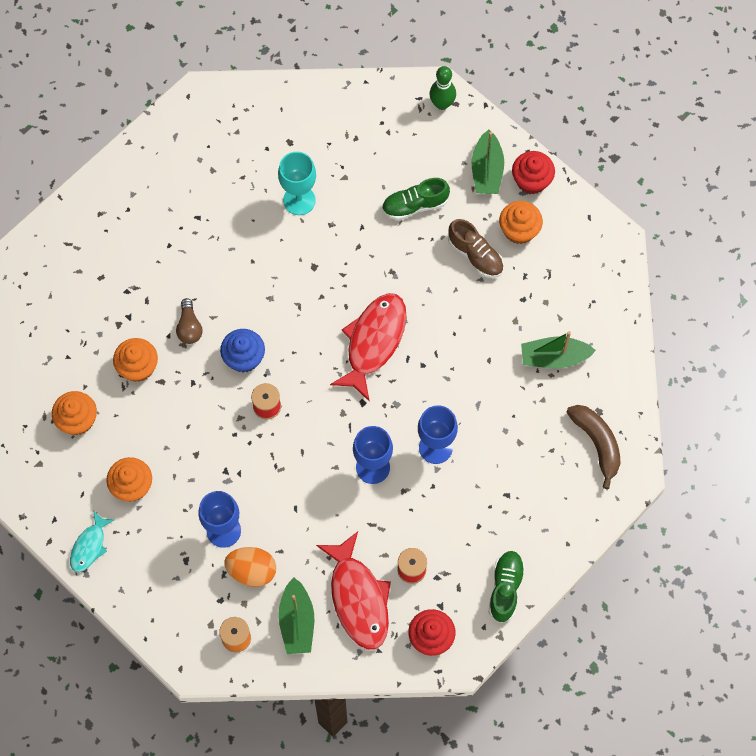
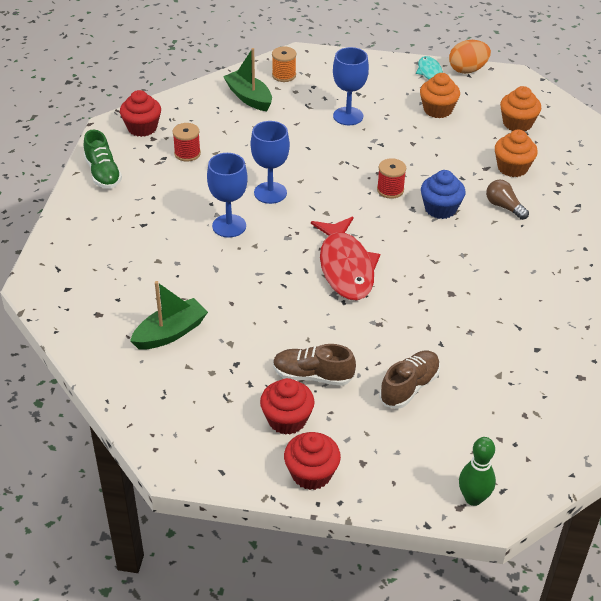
camera: 145 degrees right, 25 degrees down
orange egg [224,547,276,587] -> orange egg moved to [449,40,491,74]
turquoise goblet [278,152,316,215] -> none
red fish [316,531,391,650] -> none
green shoe [382,178,450,220] -> brown shoe [380,350,440,409]
green boat [472,130,504,194] -> none
orange cupcake [499,201,543,244] -> red cupcake [260,378,314,435]
brown banana [567,405,621,489] -> none

